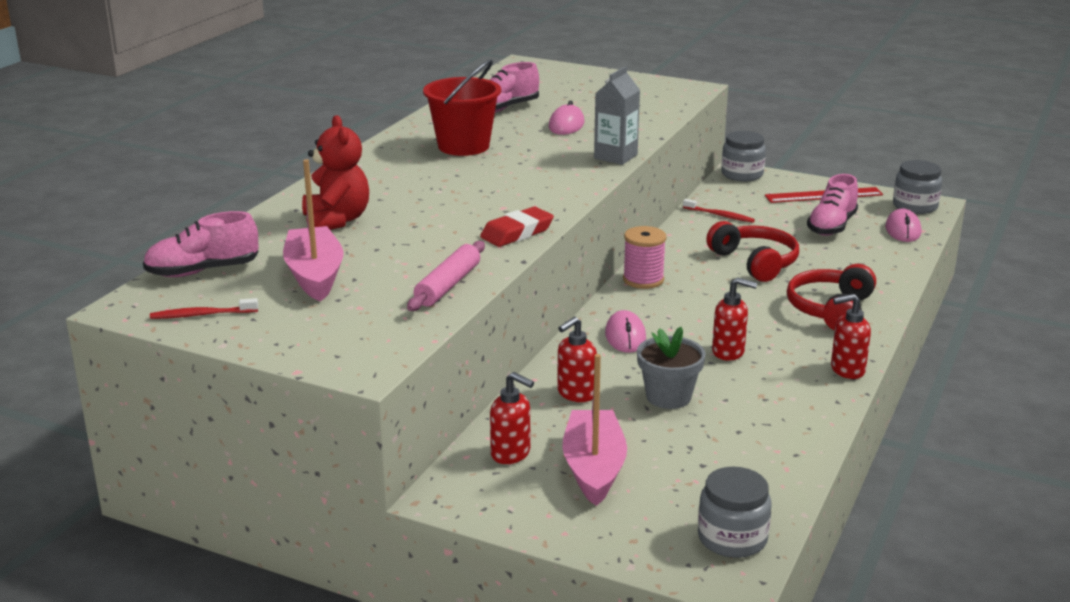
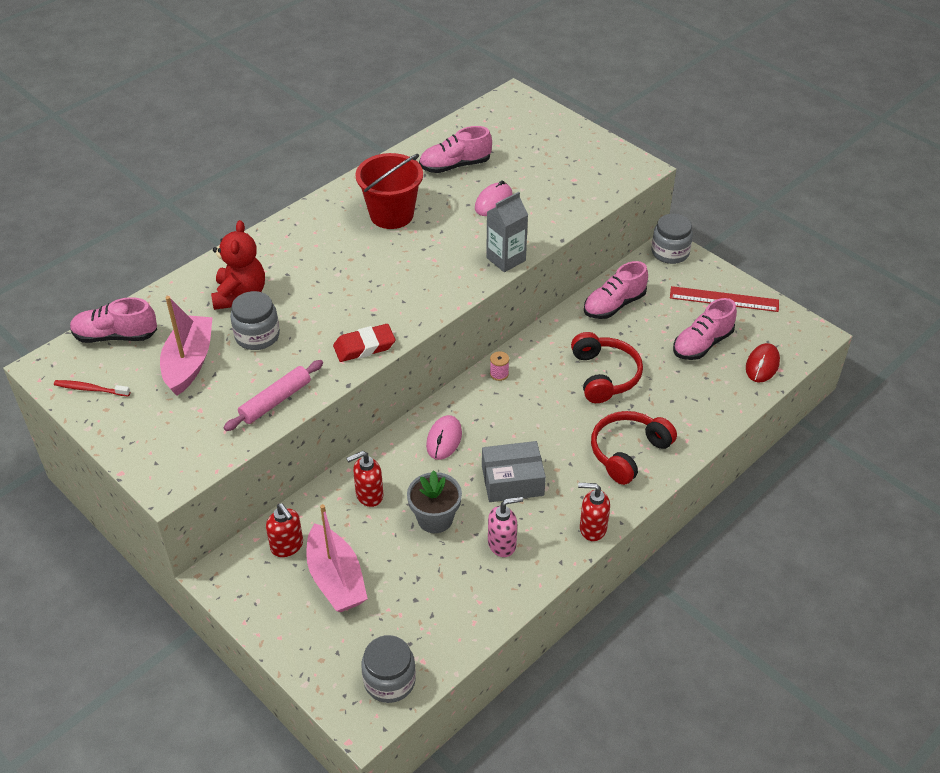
camera: 20 degrees right, 20 degrees up
pink boat [562,354,627,506] -> pink boat turned 135 degrees clockwise [306,504,368,612]
pink spool [623,226,666,289] -> pink spool [490,351,509,381], size x0.55
red toothbrush [683,199,755,223] -> pink shoe [584,261,648,319]
red soap dispenser [712,277,757,361] -> grey box [482,441,546,502]
pink mouse [885,209,921,242] -> red mouse [746,343,780,383]
grey jar [893,160,942,214] -> grey jar moved to [230,291,280,350]
none -> pink soap dispenser [488,496,523,557]

